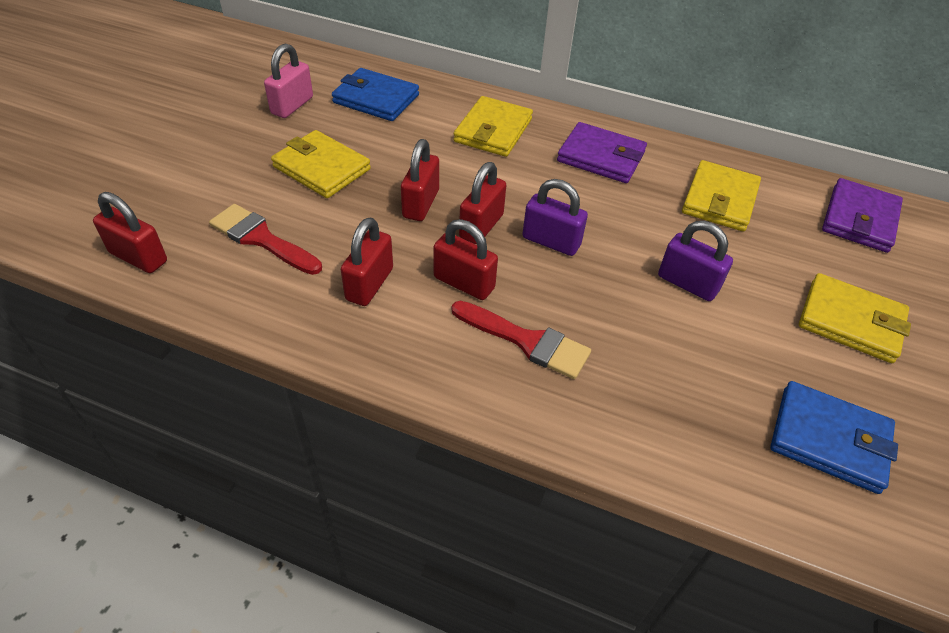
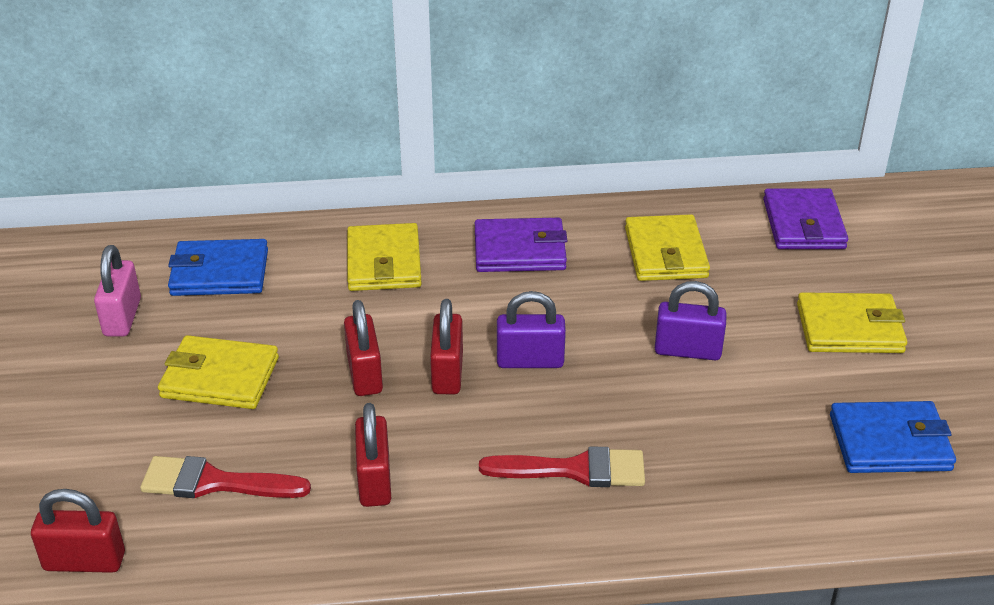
camera: 25 degrees left, 10 degrees down
red padlock [433,219,498,300] -> none

